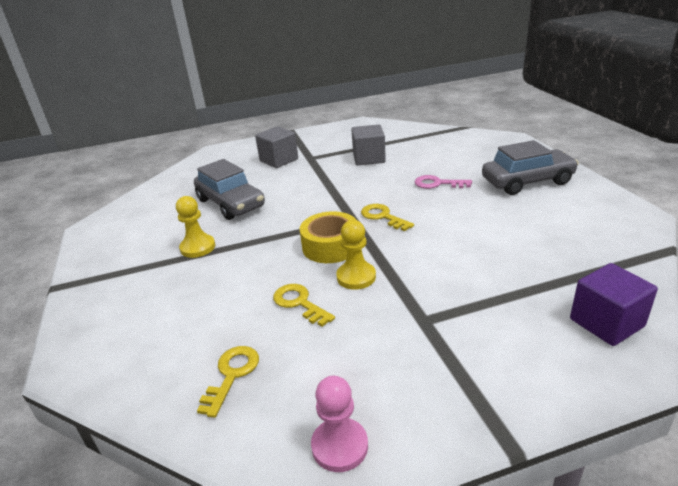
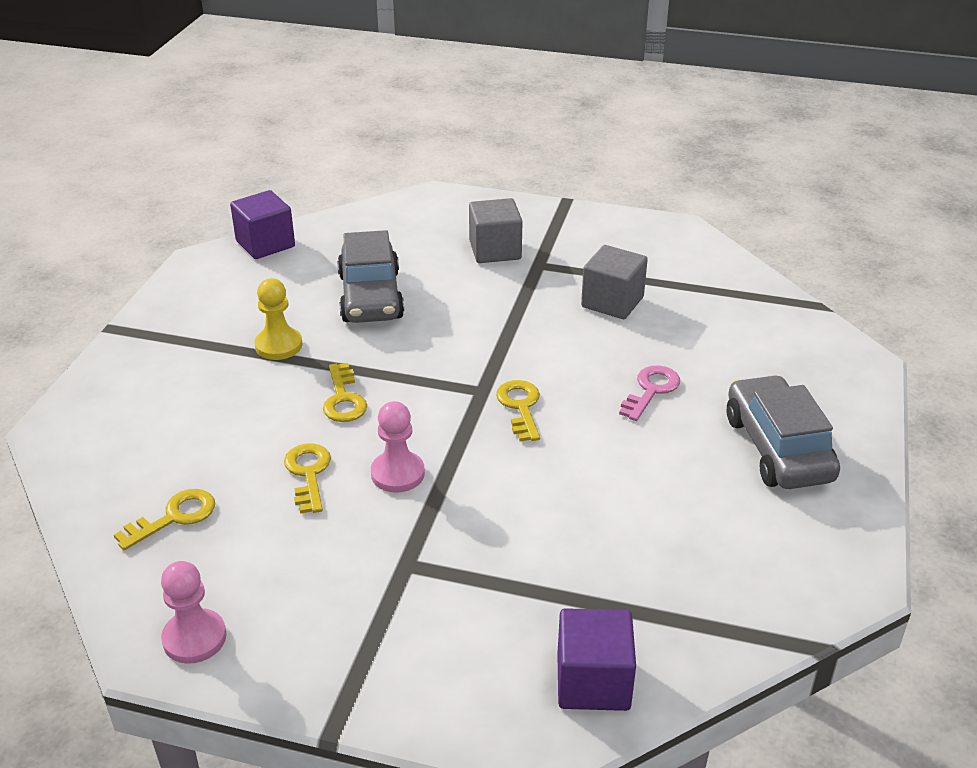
camera: 30 degrees right, 5 degrees up
yellow tape [300,211,356,263] -> none
yellow pawn [336,220,376,290] -> pink pawn [371,401,425,493]
pink key [415,175,472,189] -> pink key turned 75 degrees clockwise [619,366,680,421]
grey car [482,140,579,195] -> grey car turned 120 degrees counterclockwise [727,375,840,489]
none -> purple cube [230,190,295,259]
none -> yellow key [323,363,367,422]

